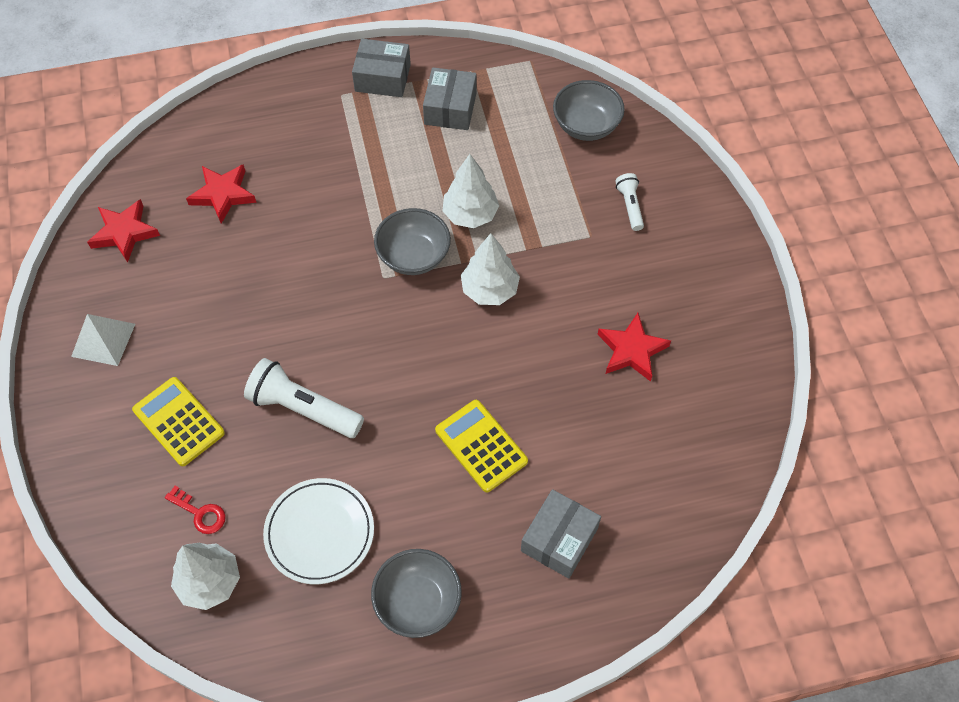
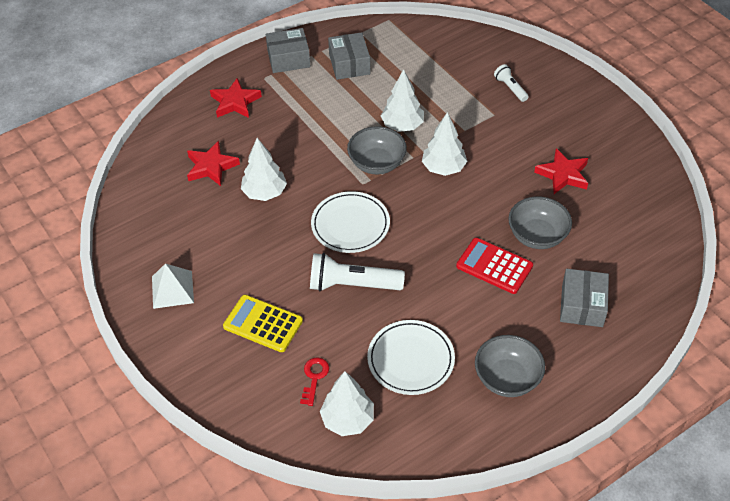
camera: 20 degrees left, 10 degrees down
red star [87,199,160,262] -> red star moved to [210,78,262,118]
red key [165,486,226,534] -> red key turned 90 degrees counterclockwise [300,358,329,406]
yellow calculator [435,400,528,492] -> red calculator [456,238,533,294]
grey bowl [553,80,625,141] -> grey bowl moved to [508,197,572,249]
none -> white tree [241,138,287,201]
none -> white plate [311,191,390,253]

